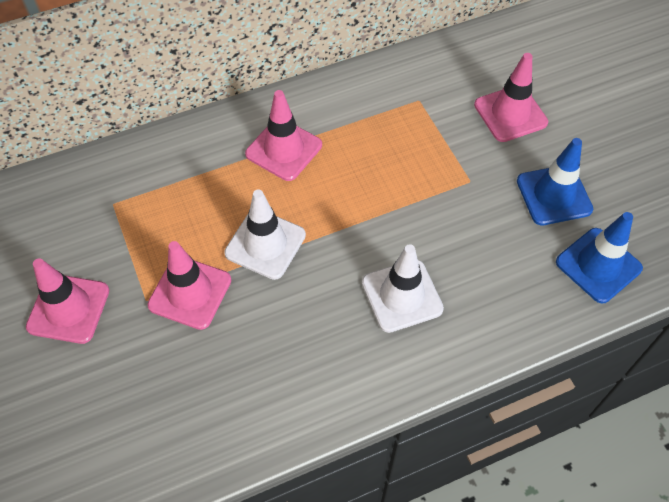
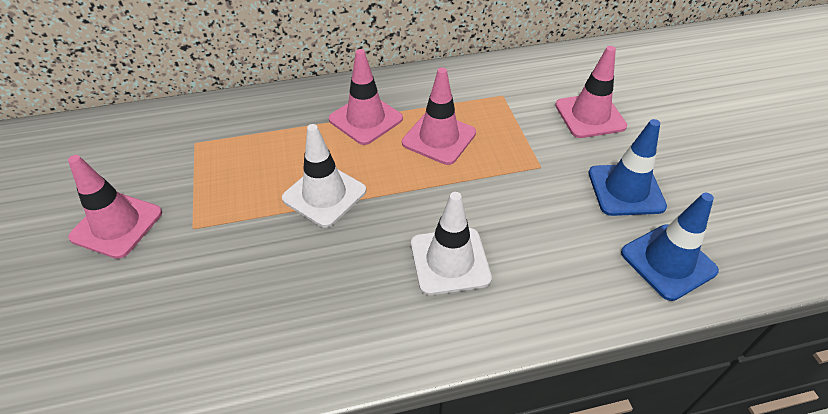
camera: 10 degrees right, 10 degrees down
pink traffic cone [147,241,232,330] -> pink traffic cone moved to [402,68,476,165]

